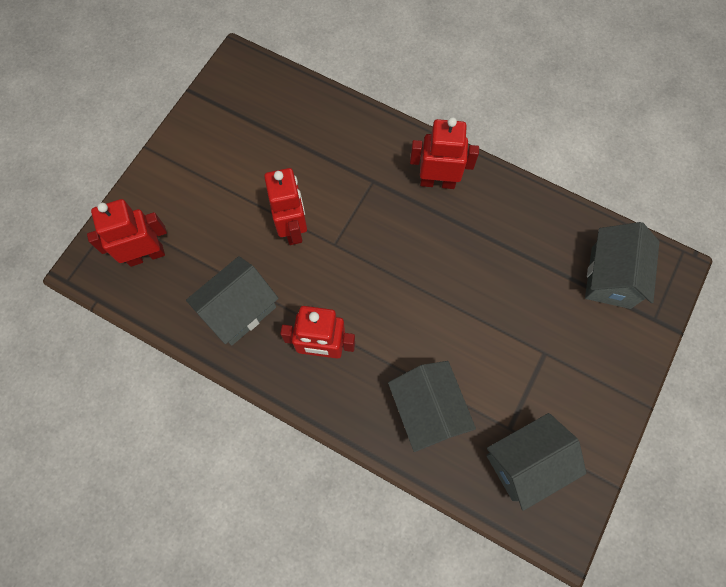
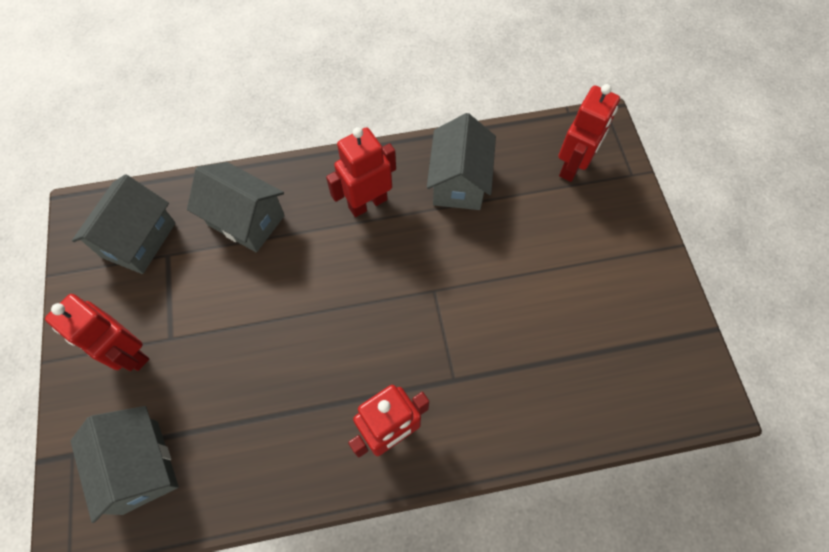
camera: 140 degrees right, 5 degrees down
red robot [264,168,307,245] -> red robot moved to [45,294,149,371]

